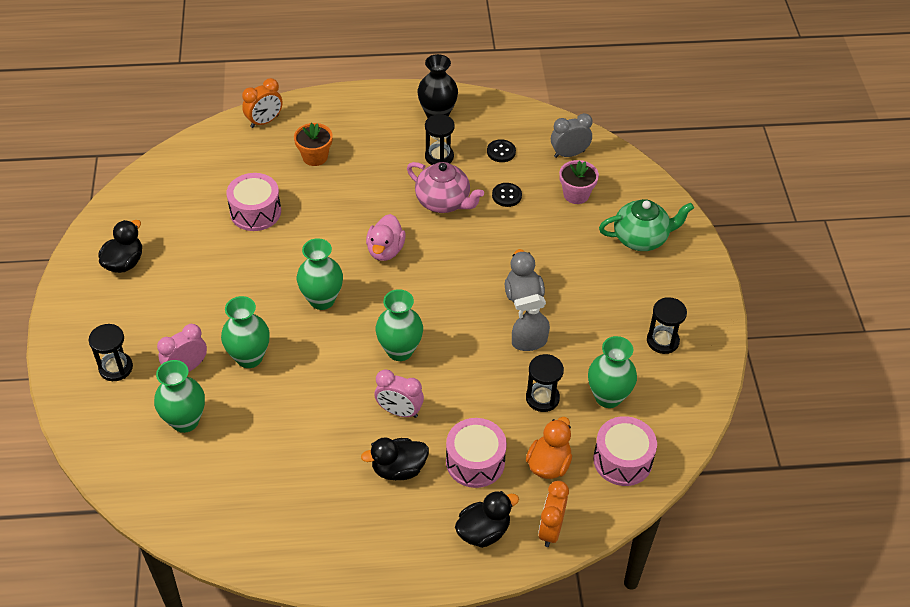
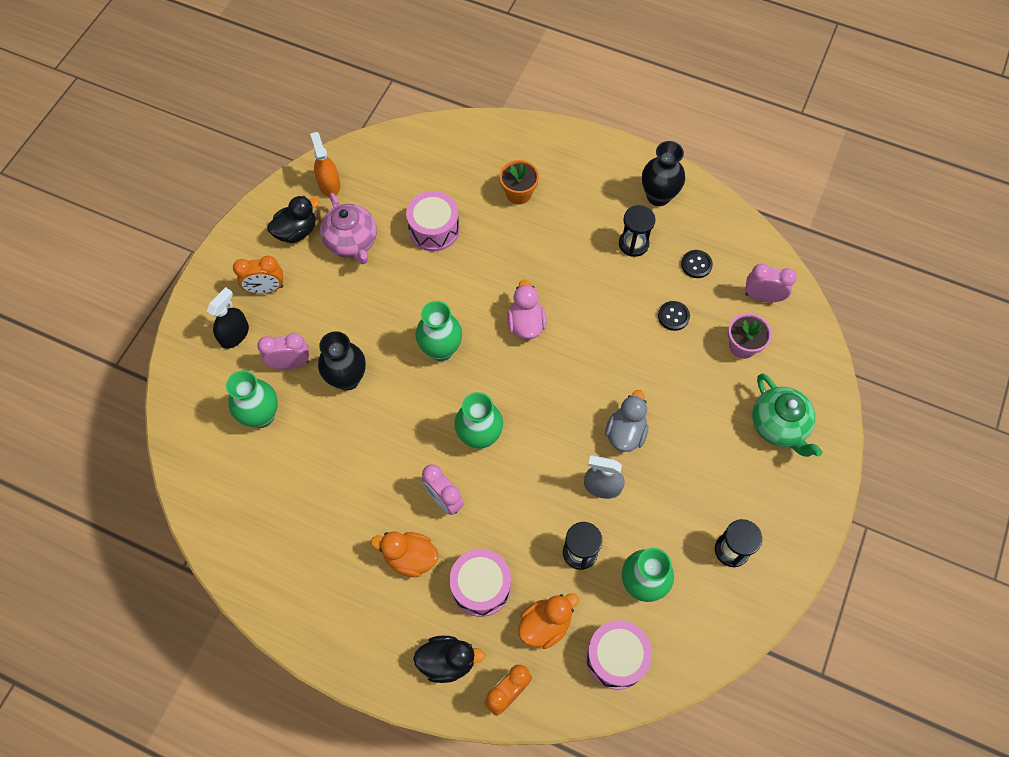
camera: 30 degrees right, 15 degrees up
black hourglass [89,324,133,381] -> black spray bottle [207,287,249,349]
green vase [221,296,270,368] -> black vase [318,331,366,391]
orange clock [242,78,283,128] -> orange clock moved to [233,256,283,294]
black duck [361,437,429,480] -> orange duck [371,531,438,577]
pink duck [366,214,406,261] -> pink duck turned 135 degrees clockwise [507,280,547,339]
pink teapot [407,162,484,213] -> pink teapot moved to [320,193,377,264]
grey clock [551,113,593,158] -> pink clock [746,264,797,302]
green teapot [599,199,694,251] -> green teapot turned 45 degrees clockwise [752,373,822,457]
none -> orange spray bottle [310,132,340,197]

